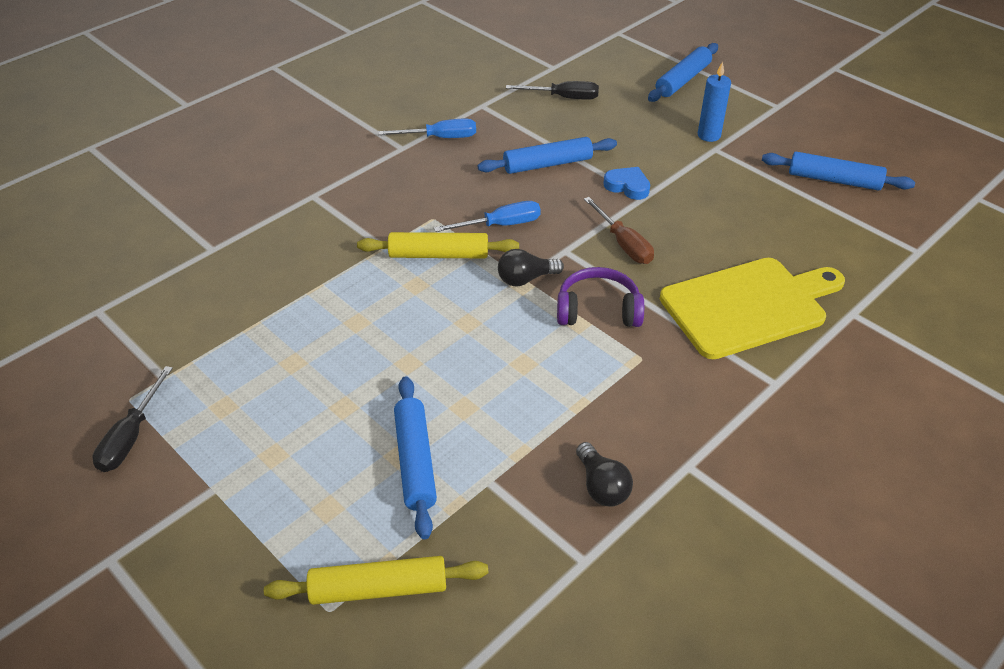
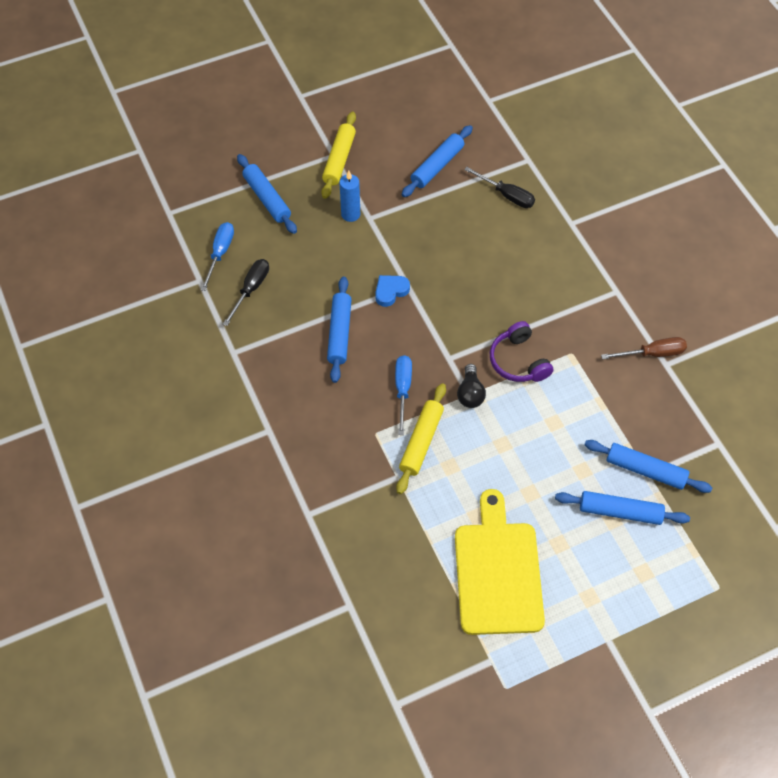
camera: 70 degrees left, 15 degrees up
black screwdriver [92,366,173,472] -> black screwdriver moved to [464,167,535,208]
yellow rolling pin [264,556,488,605] -> yellow rolling pin moved to [321,112,356,199]
blue screwdriver [378,118,476,138] -> blue screwdriver moved to [201,222,234,291]
purple headphones [557,267,644,327] -> purple headphones turned 45 degrees counterclockwise [490,321,553,382]
black light bulb [576,442,633,507] -> none
brown screwdriver [584,197,654,264] -> brown screwdriver moved to [601,337,687,359]
yellow cutting board [660,258,845,359] -> yellow cutting board moved to [455,489,545,635]
none -> blue rolling pin [584,440,712,493]

